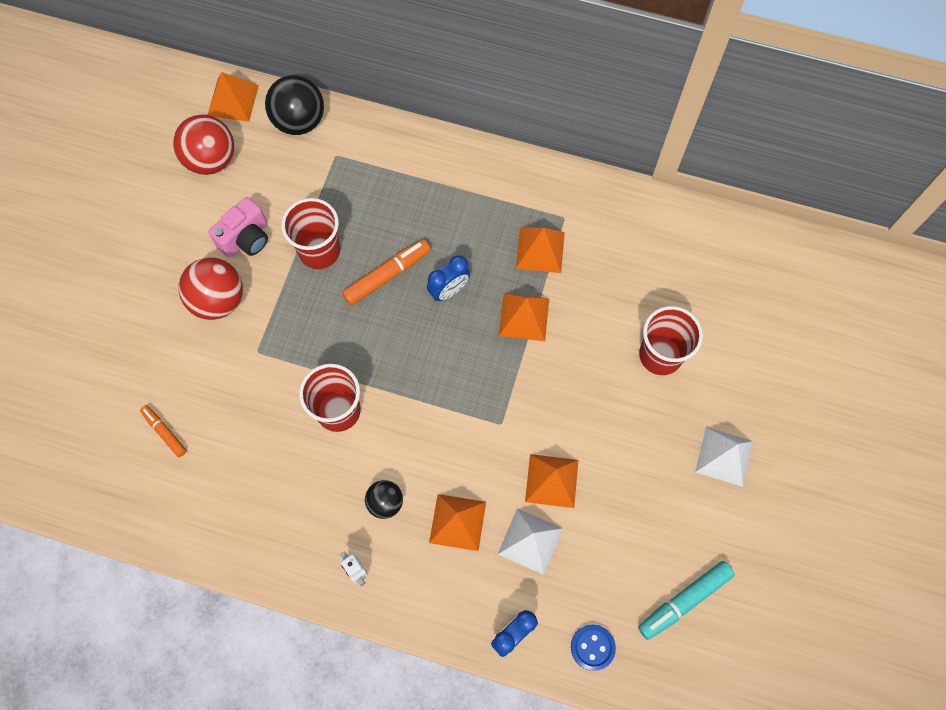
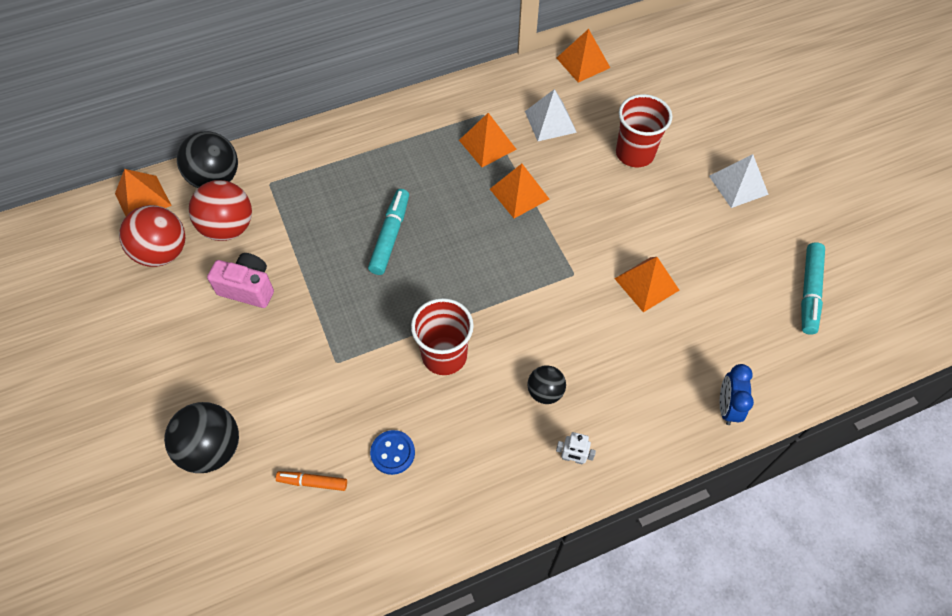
camera: 40 degrees left, 10 degrees down
red ball [178,257,243,320] -> red ball moved to [189,180,252,241]
pink camera [208,197,268,258] -> pink camera turned 75 degrees counterclockwise [207,253,274,308]
red cup [281,198,340,269] -> none
orange marker [342,239,431,305] -> turquoise marker [368,189,409,275]
blue clock [427,255,470,301] -> none
orange pyramid [429,494,486,551] -> orange pyramid moved to [557,29,610,83]
white pyramid [498,509,563,575] -> white pyramid moved to [525,89,577,141]
blue button [571,624,616,671] -> blue button moved to [370,430,415,475]
none -> black ball [164,402,239,473]

